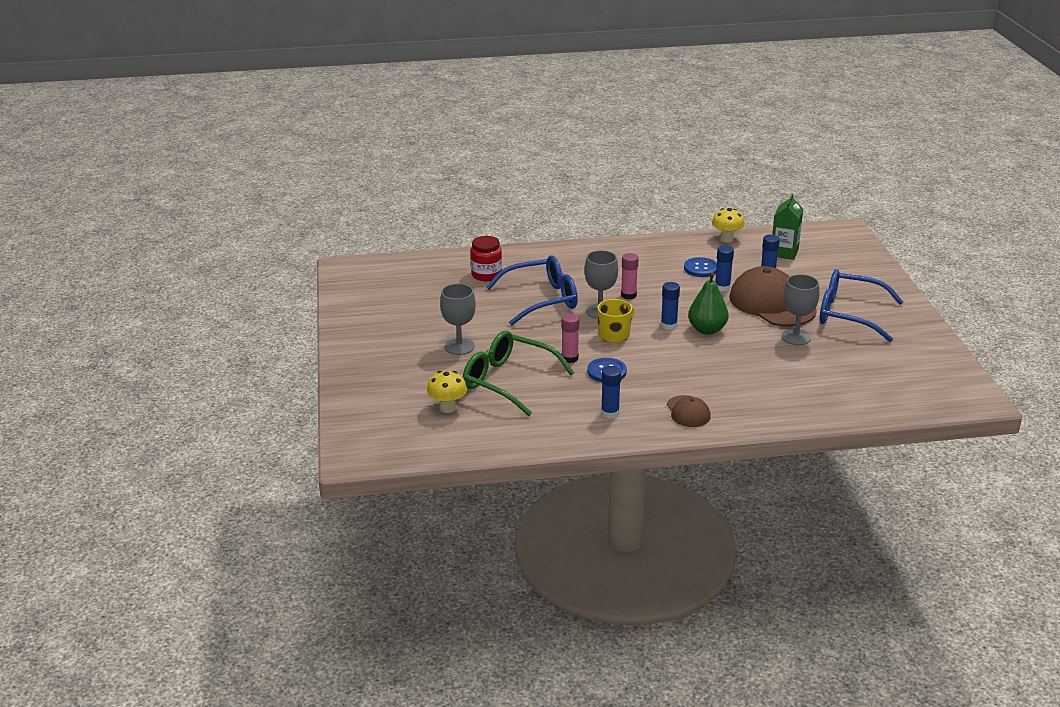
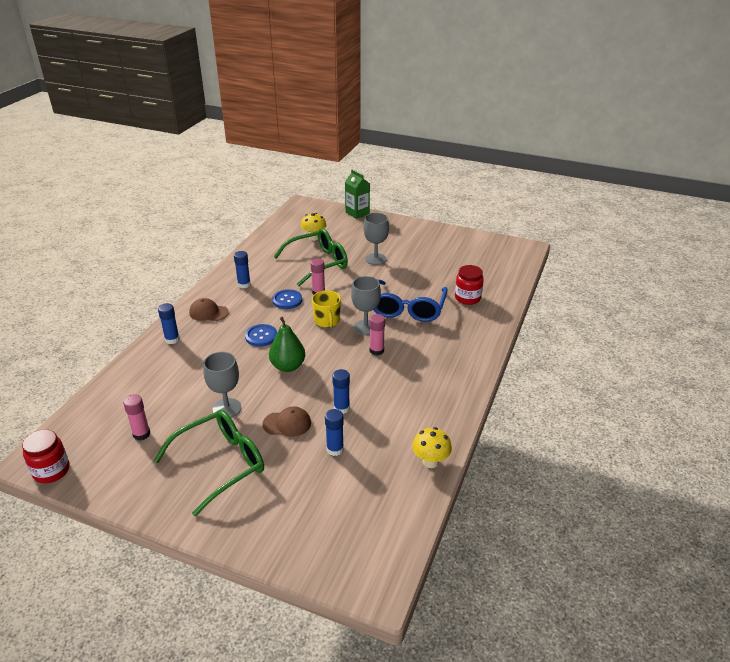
camera: 120 degrees right, 5 degrees up
blue glue stick [661,282,680,330] -> blue glue stick moved to [158,303,180,344]
blue button [684,257,717,277] -> blue button moved to [245,324,277,347]
brown cap [729,266,817,327] -> brown cap [263,406,311,437], size x0.50
green carton [772,194,803,260] -> green carton moved to [345,170,370,219]
blue glasses [820,269,904,342] -> green glasses [154,410,264,516]
none -> red jar [22,429,70,483]
none -> pink glue stick [123,394,150,441]

